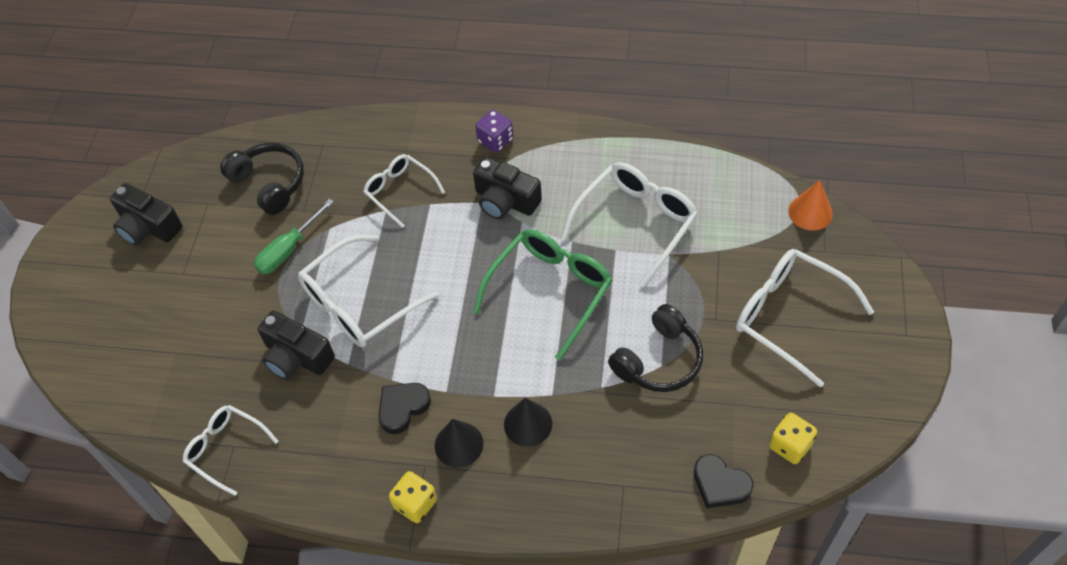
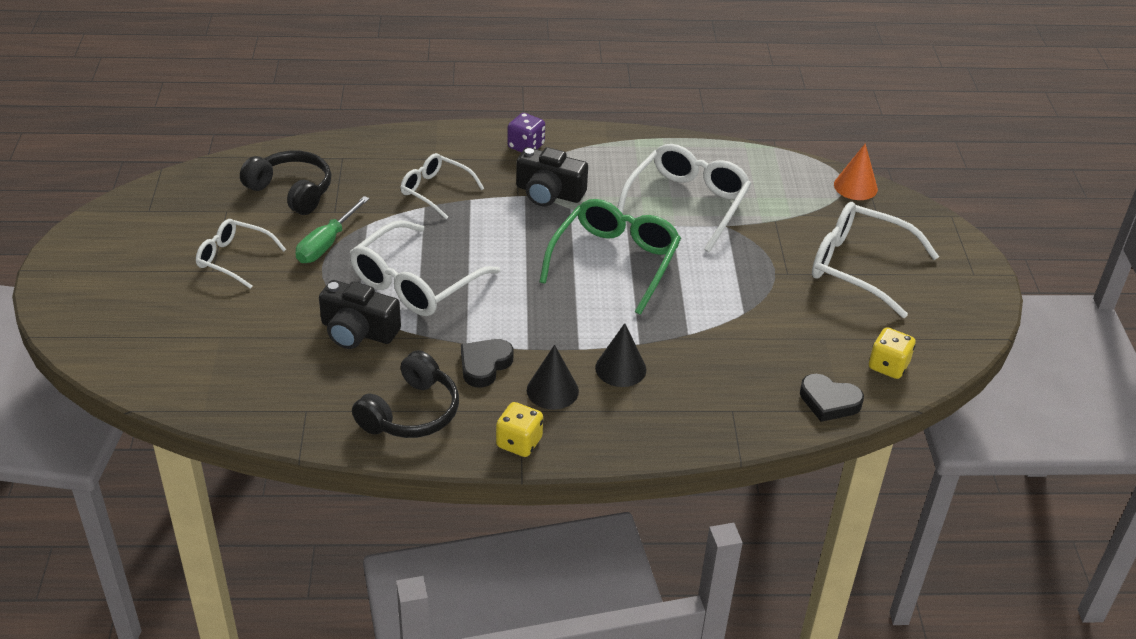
camera: 15 degrees left, 15 degrees down
black camera [110,183,183,246] -> none
white glasses [183,405,279,496] -> white glasses moved to [196,219,286,289]
black headphones [608,304,703,392] -> black headphones moved to [352,350,459,438]

